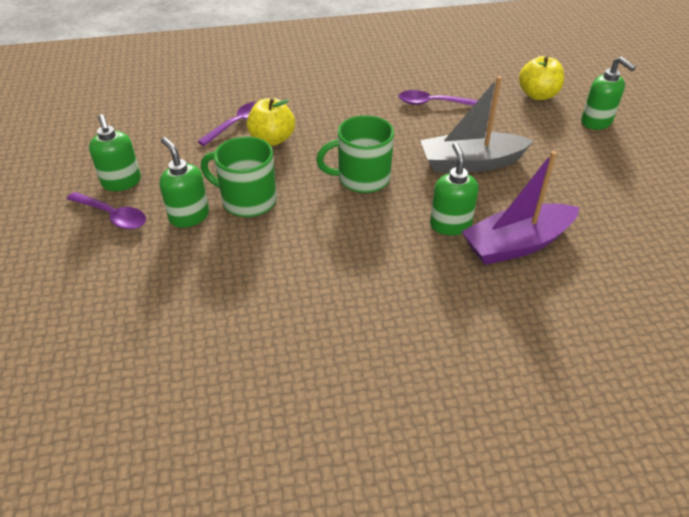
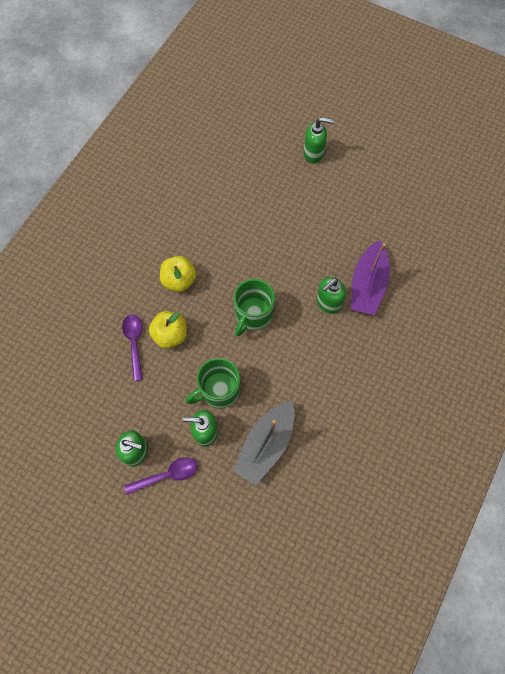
camera: 50 degrees left, 25 degrees up
purple spoon [399,90,478,106] -> none
grey boat [420,76,534,173] -> grey boat moved to [233,401,295,485]
green soap dispenser [430,143,479,235] -> green soap dispenser turned 75 degrees counterclockwise [316,277,346,314]
yellow apple [519,56,564,100] -> yellow apple moved to [160,256,196,292]

